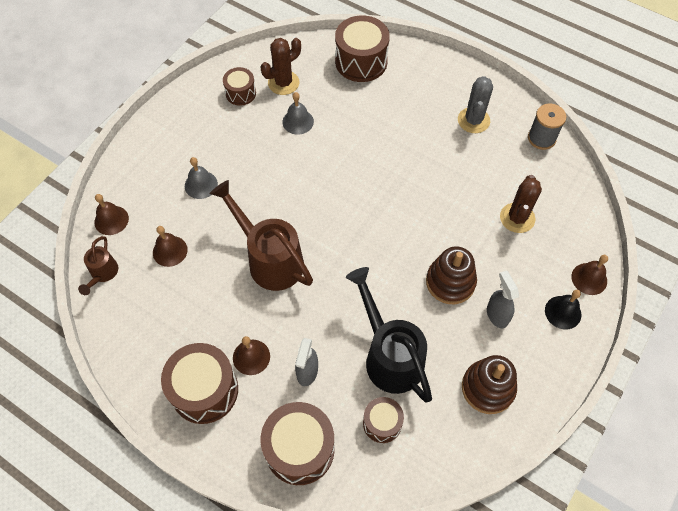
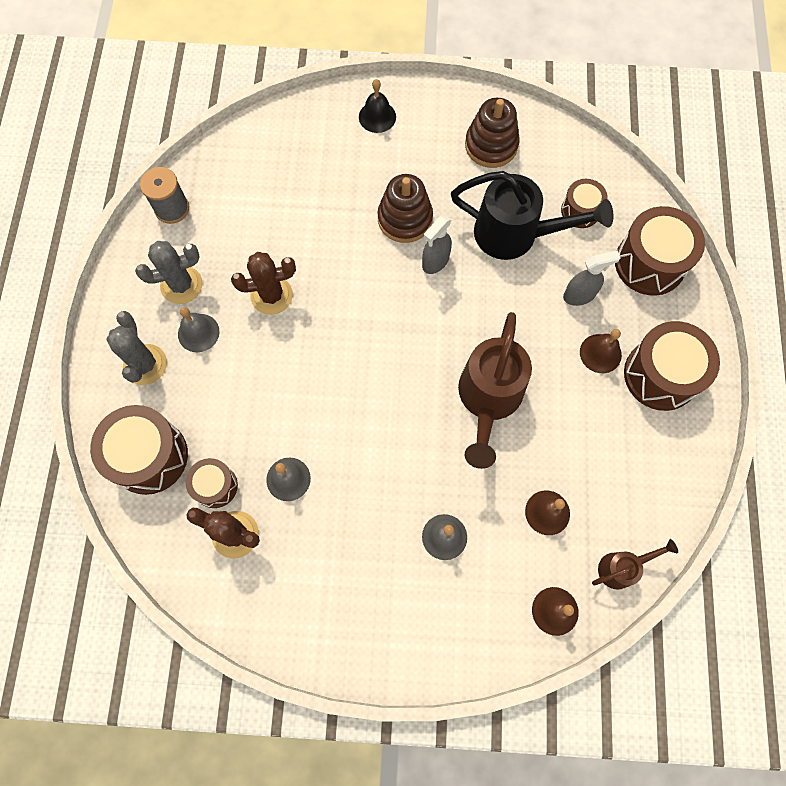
camera: 120 degrees left, 10 degrees up
brown drum [223,67,256,106] -> brown drum moved to [185,458,238,508]
black watering can [346,267,432,403] -> black watering can turned 105 degrees counterclockwise [451,171,613,260]
grey spray bottle [487,270,519,328] -> grey spray bottle moved to [422,215,452,274]
brown cactus [500,175,542,233] -> brown cactus moved to [231,252,296,315]
brown bell [571,255,608,295] -> none
none -> grey cactus [106,311,167,385]
none -> grey bell [178,307,220,352]

